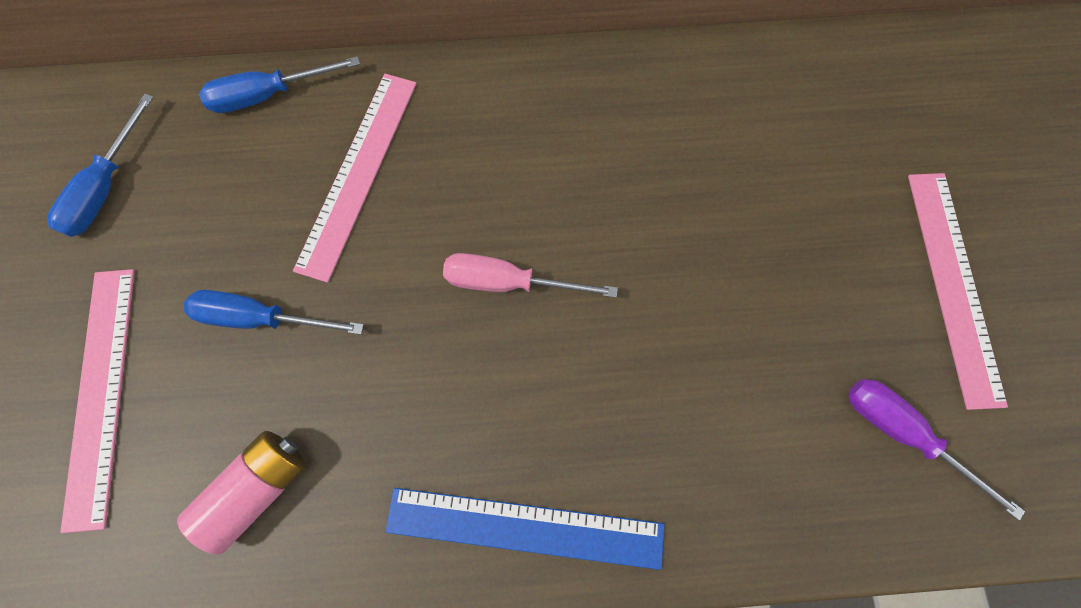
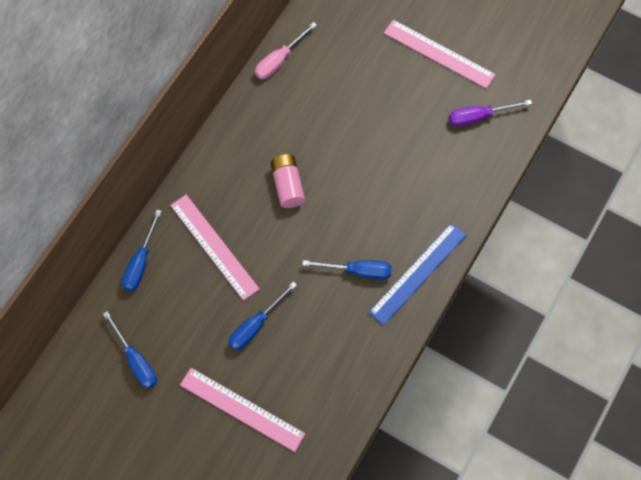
camera: 55 degrees left, 5 degrees down
pink battery [177,431,306,554] -> pink battery moved to [270,154,305,208]
pink screwdriver [443,253,618,298] -> pink screwdriver moved to [255,22,317,79]
none -> blue screwdriver [302,260,392,279]

